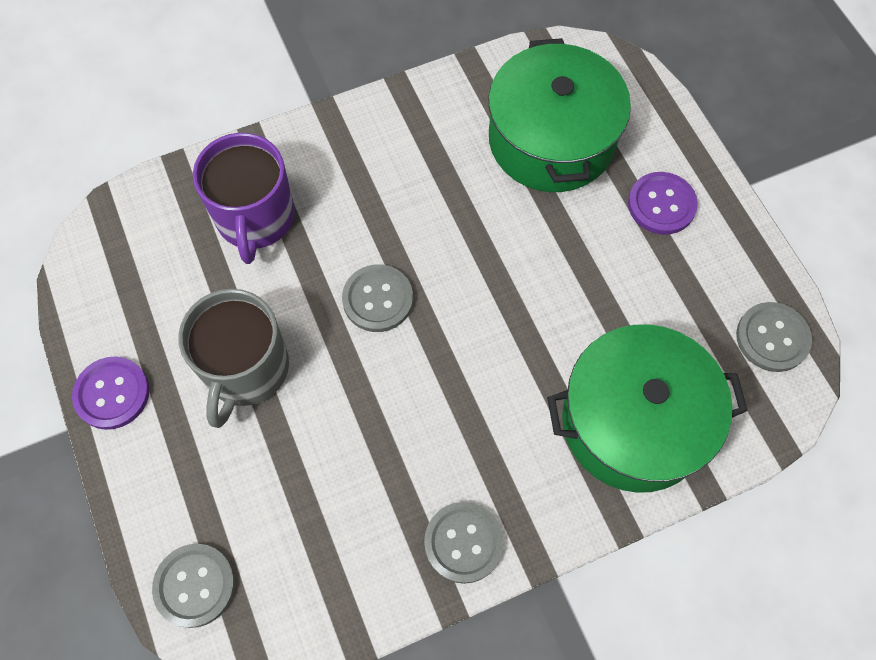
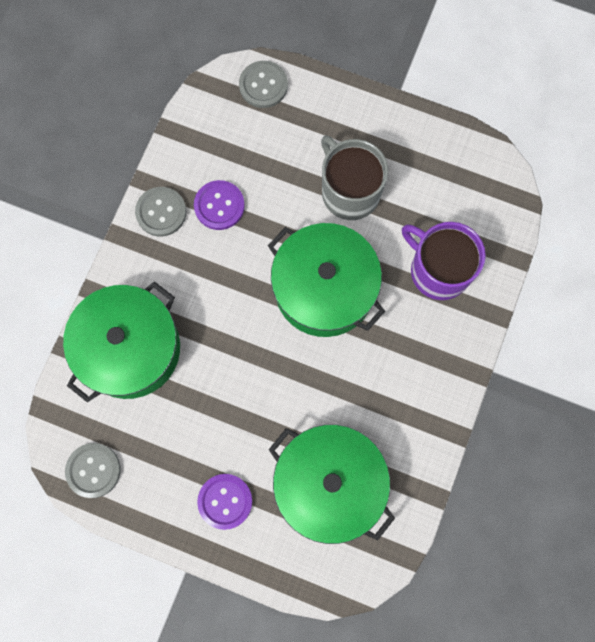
camera: 135 degrees right, 10 degrees up
purple button [72,357,150,430] -> purple button moved to [194,180,245,230]
grey button [342,264,413,332] -> green pot [268,223,385,337]

